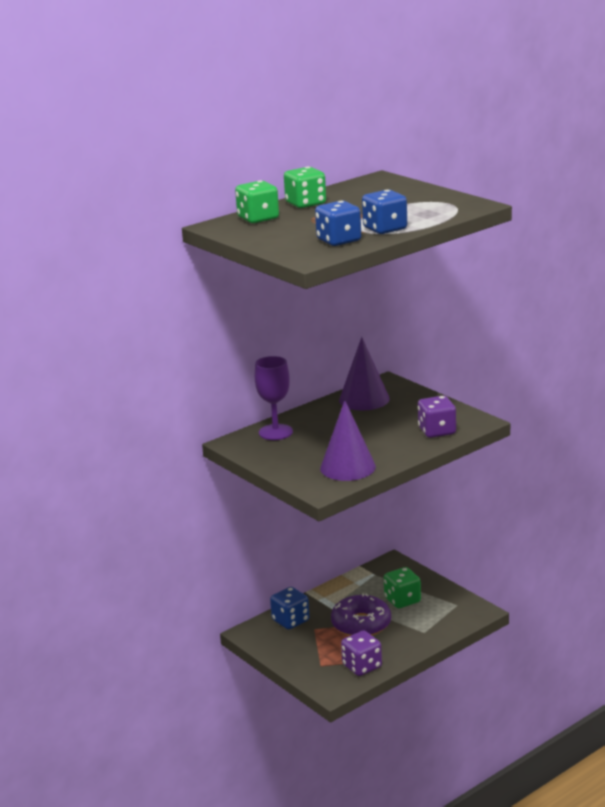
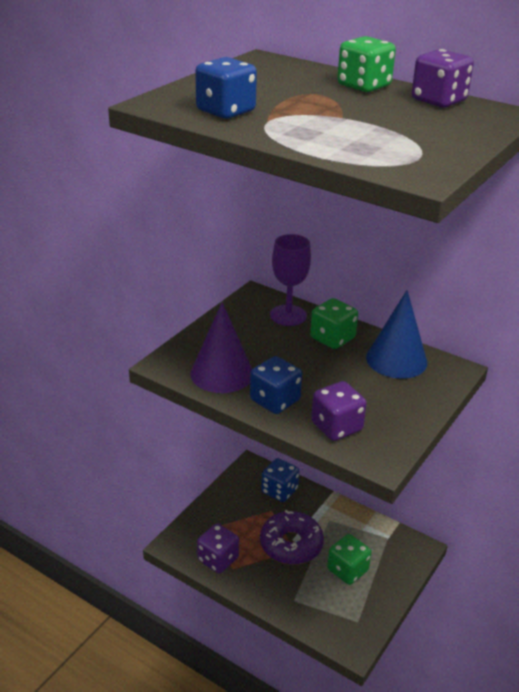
camera: 70 degrees right, 10 degrees up
green dice [235,180,279,223] -> green dice moved to [310,298,358,349]
purple cone [339,337,390,411] -> blue cone [366,290,427,379]
blue dice [362,190,407,234] -> blue dice moved to [250,356,302,414]
none -> purple dice [412,49,474,108]

